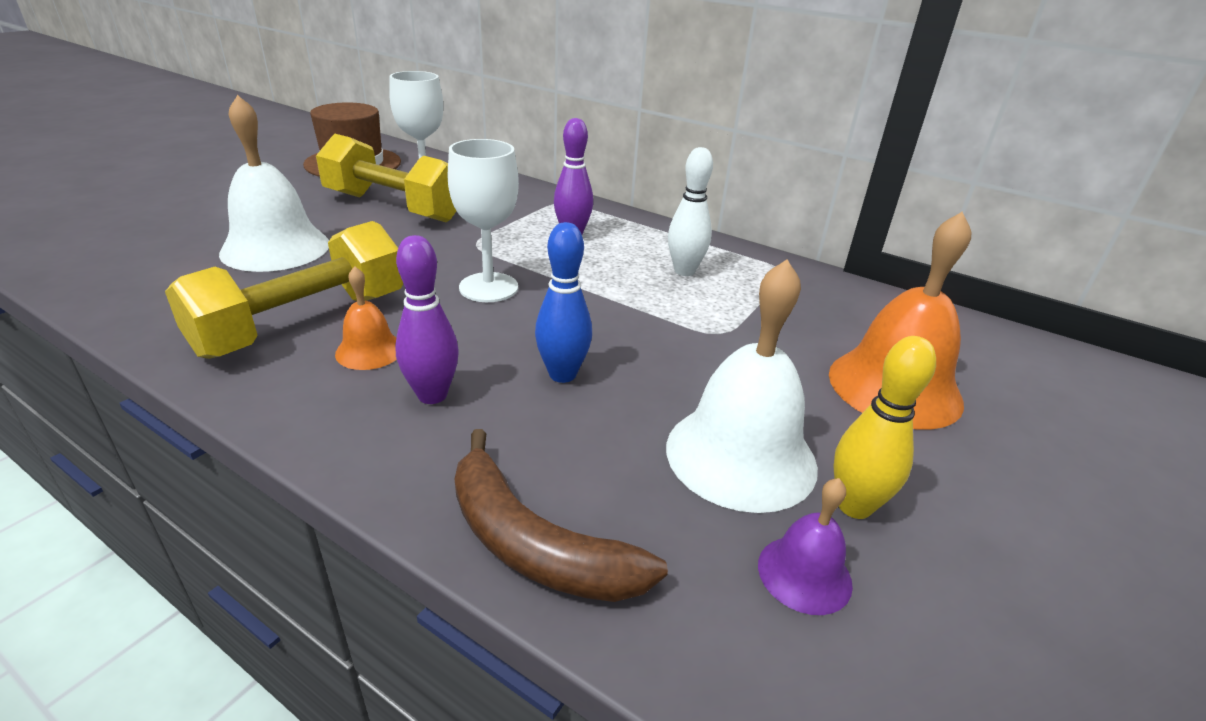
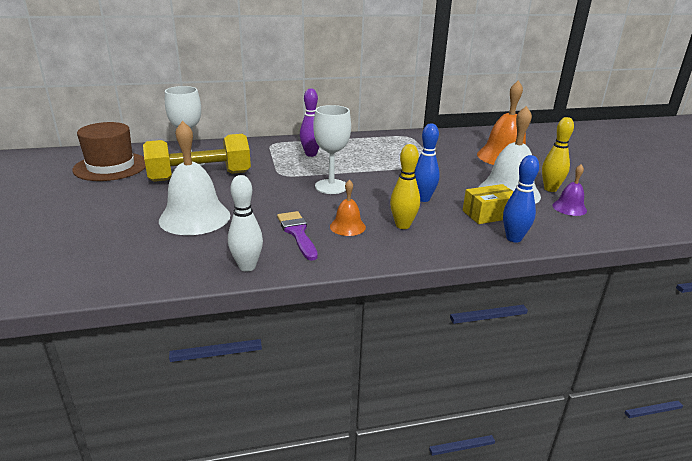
camera: 45 degrees left, 5 degrees down
yellow dumbbell [165,221,403,359] -> purple brush [277,211,318,261]
purple bowling pin [395,235,459,404] -> yellow bowling pin [390,144,420,229]
brown banana [454,429,668,602] -> blue bowling pin [503,155,539,242]
white bowling pin [668,147,713,276] -> white bowling pin moved to [228,175,263,271]
none -> yellow box [463,184,513,224]

